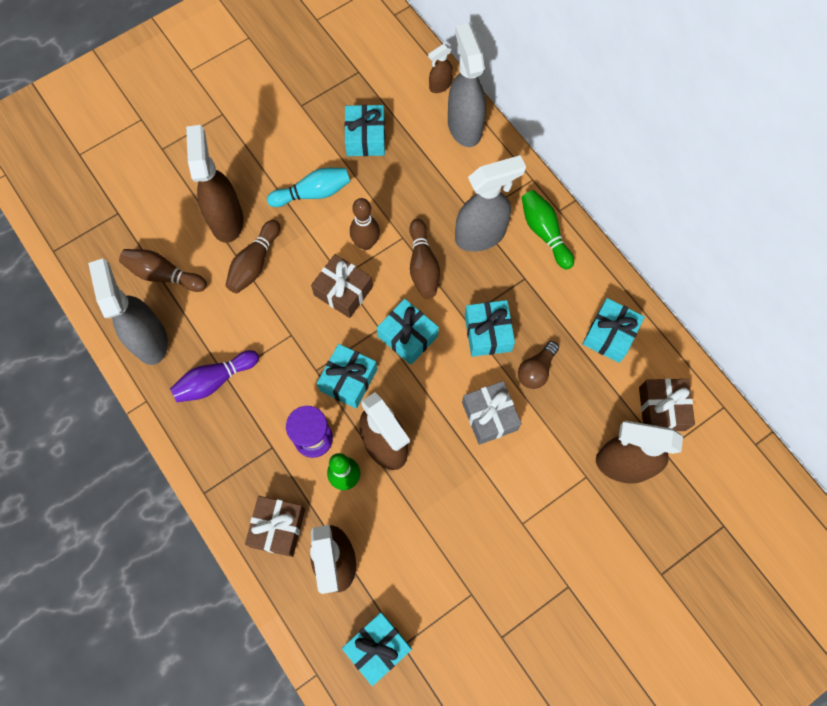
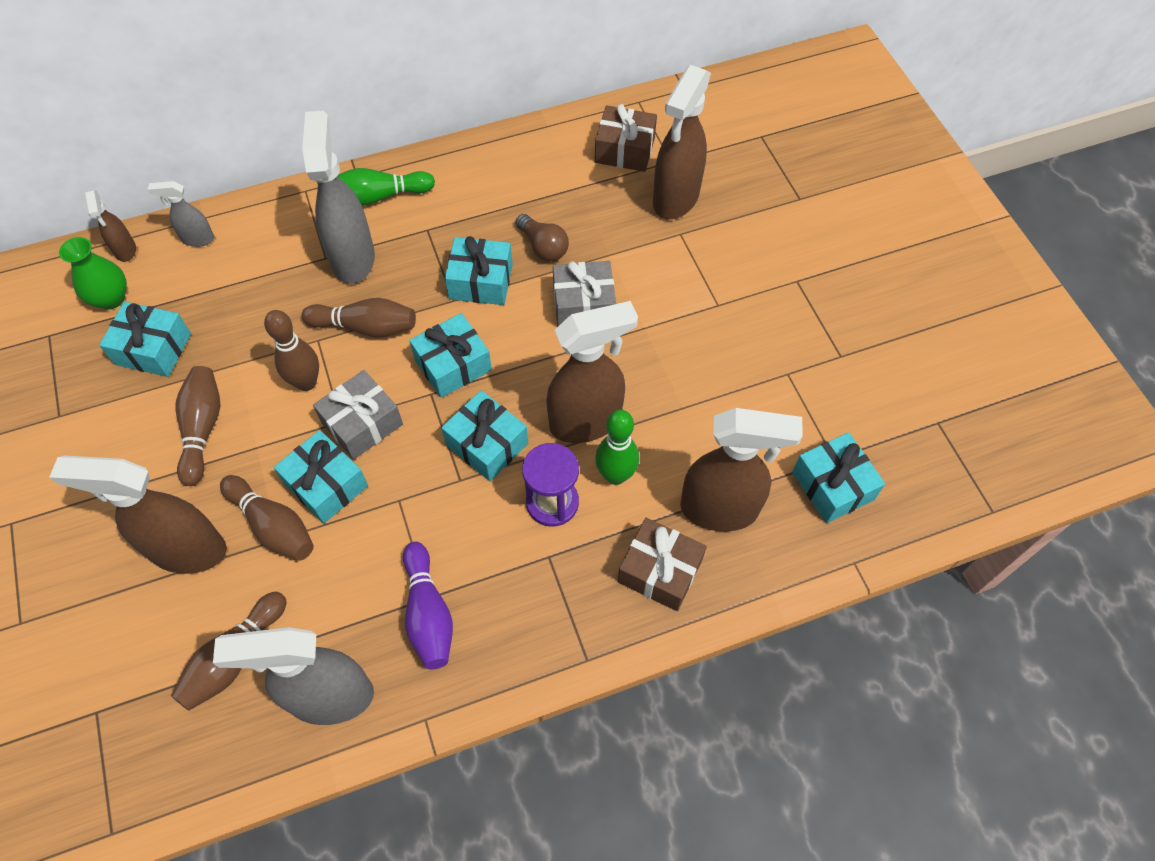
camera: 75 degrees left, 10 degrees down
turquoise bowling pin [267,168,351,207] -> brown bowling pin [175,366,220,486]
brown gift [311,254,373,318] -> grey gift [313,370,403,460]
grey spray bottle [448,23,486,147] -> grey spray bottle [148,181,214,247], size x0.50
turquoise gift [582,298,645,363] -> turquoise gift moved to [274,430,368,524]
none -> green vase [59,237,127,310]

